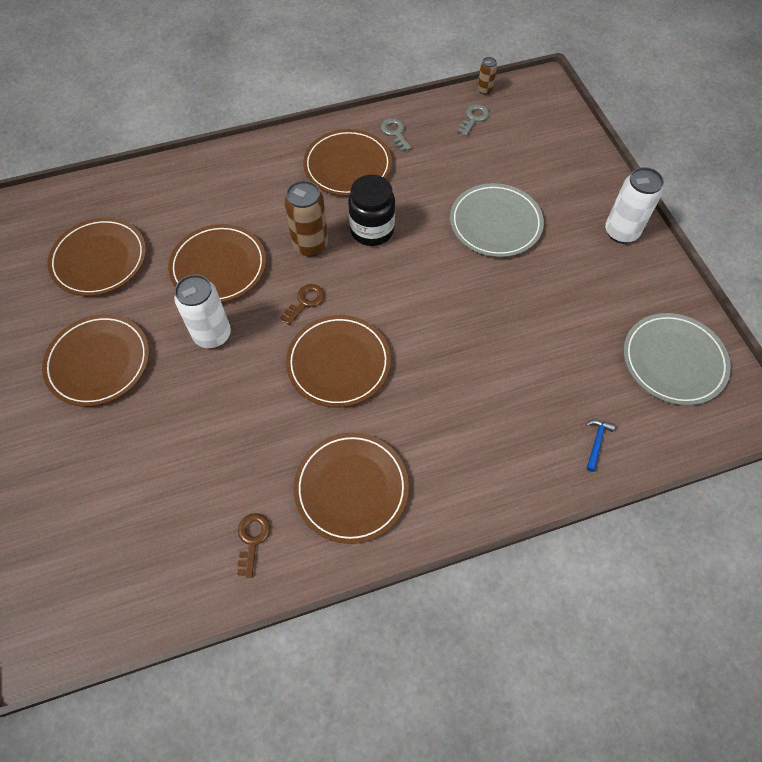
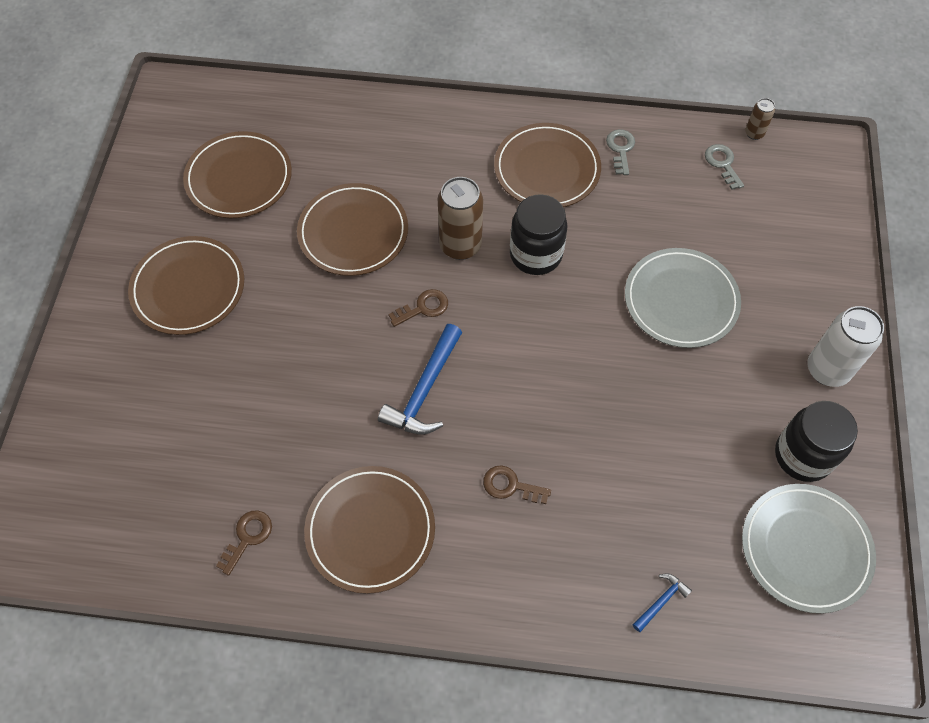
camera: 25 degrees right, 0 degrees up
white can [174,274,231,348] -> none
brown plate [286,315,391,408] -> blue hammer [378,324,462,435]
grey key [458,104,489,136] -> grey key turned 75 degrees counterclockwise [705,144,744,190]
none -> brown key [483,465,551,504]
none -> black jar [775,401,858,482]

